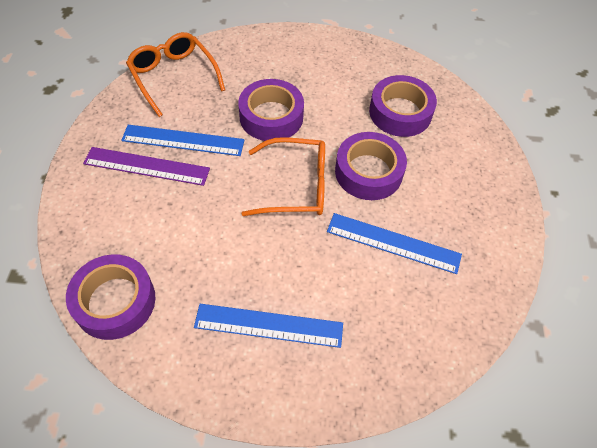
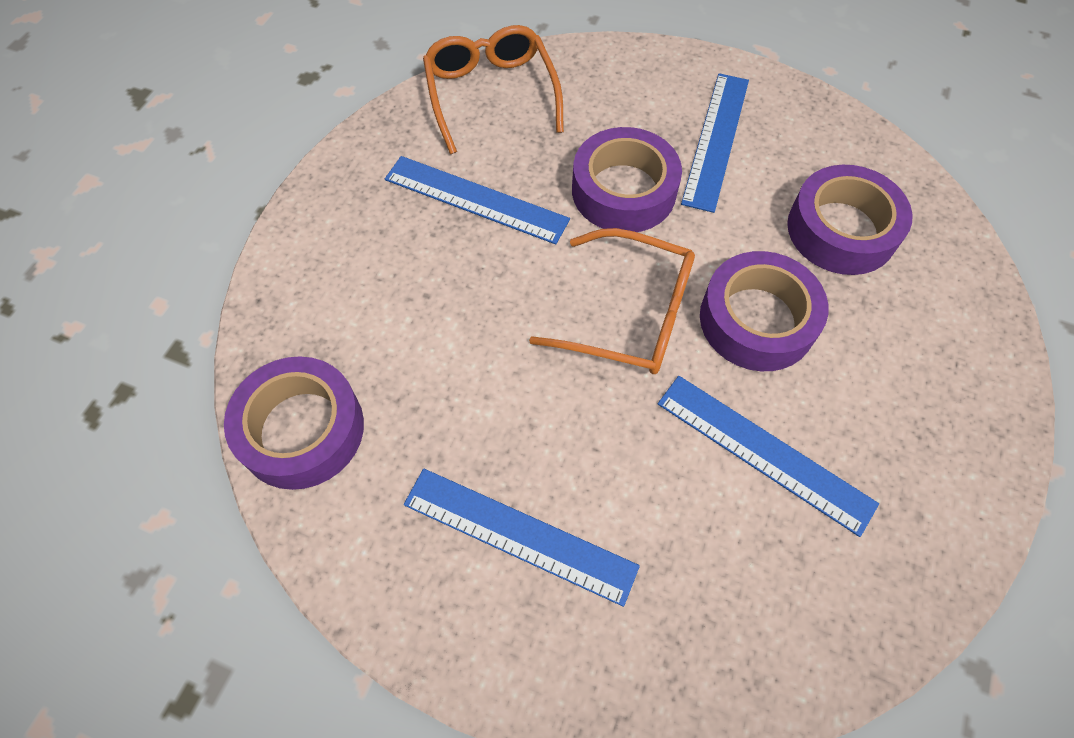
camera: 20 degrees right, 5 degrees up
purple ruler [83,147,210,186] -> none
none -> blue ruler [681,73,749,213]

